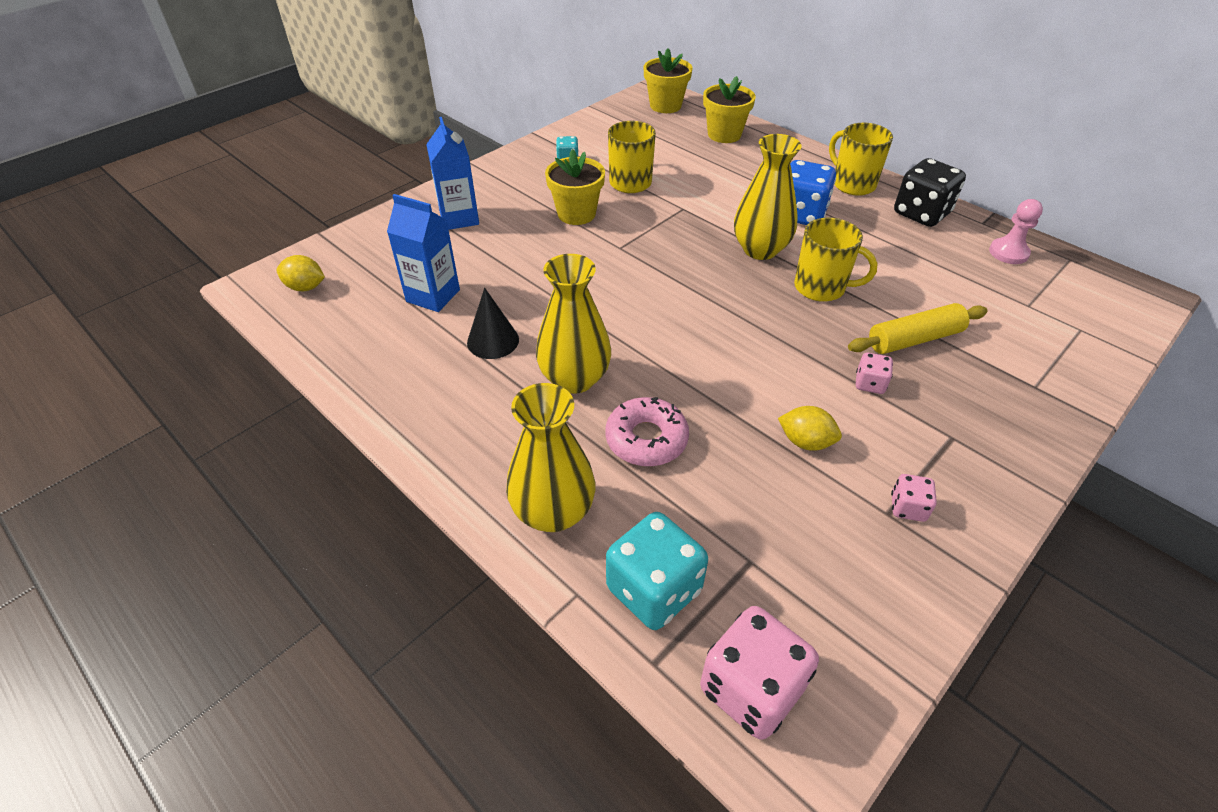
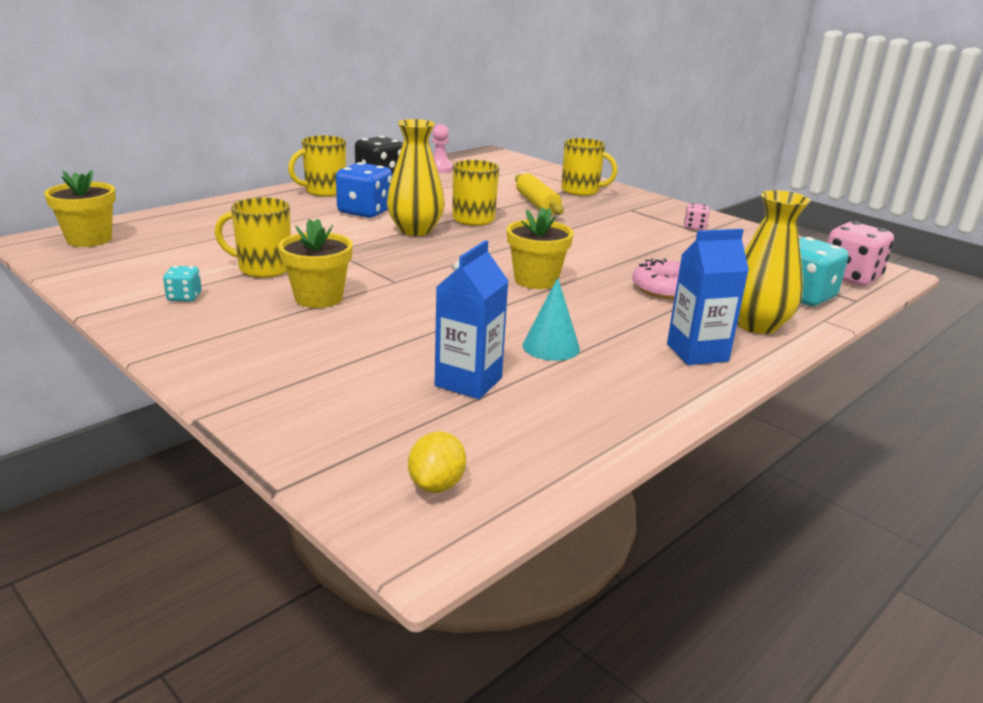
camera: 90 degrees left, 20 degrees down
blue carton [426,117,479,230] -> blue carton moved to [667,229,749,365]
black cone [467,288,519,359] -> turquoise cone [523,278,580,361]
yellow vase [536,254,611,393] -> none
yellow flower pot [703,76,756,143] -> yellow flower pot moved to [507,207,574,289]
yellow lemon [778,406,842,451] -> none
pink dice [856,353,893,394] -> none
none -> yellow mug [561,138,618,196]

